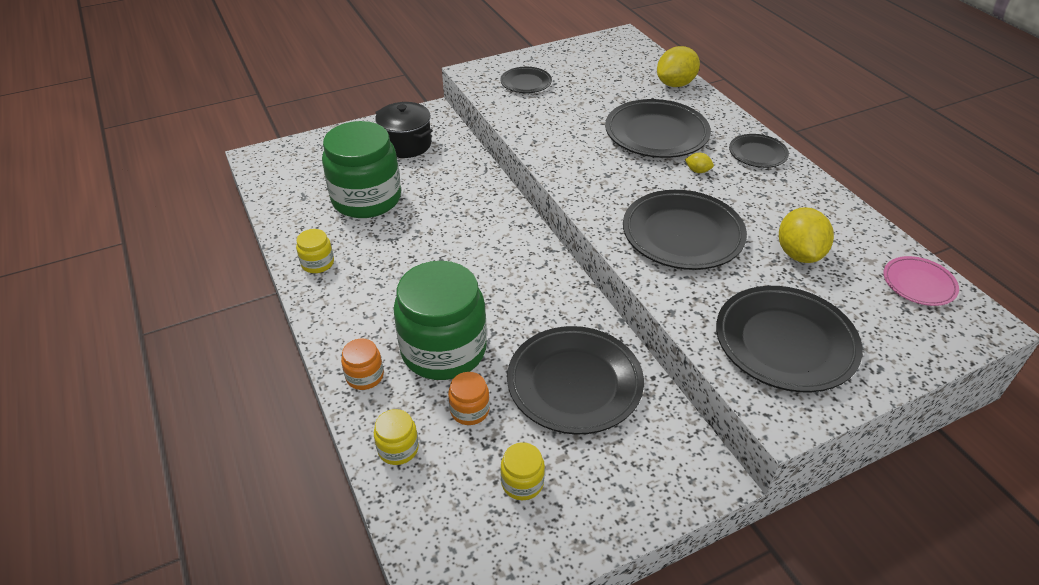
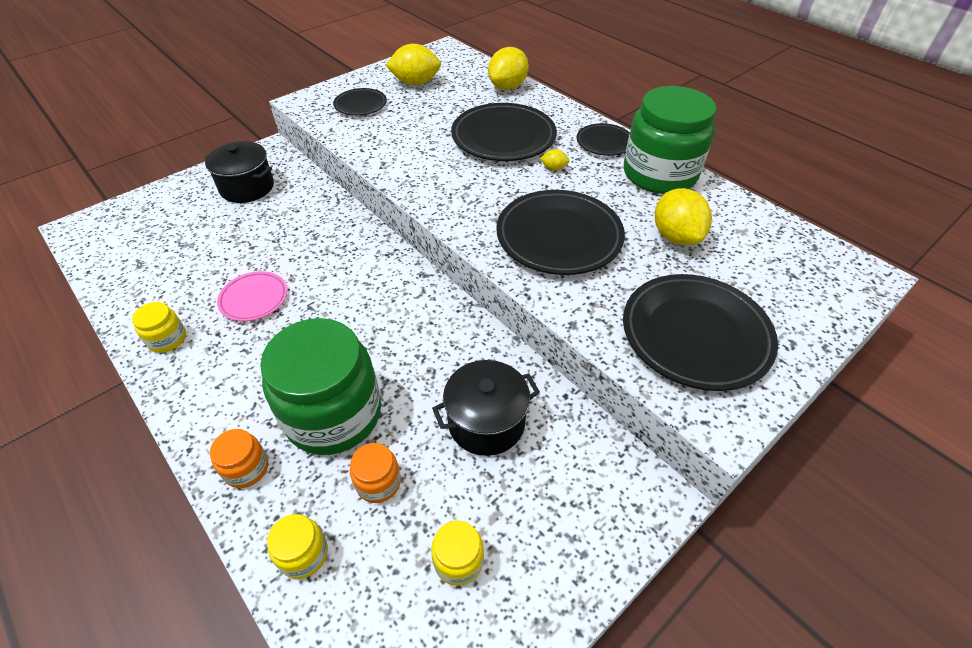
camera: 15 degrees left, 5 degrees up
green jar [322,121,401,218] -> green jar moved to [624,86,717,194]
black plate [507,326,644,435] -> black pot [432,360,540,456]
pink plate [884,256,959,306] -> pink plate moved to [217,271,287,321]
none -> yellow lemon [385,44,441,85]

